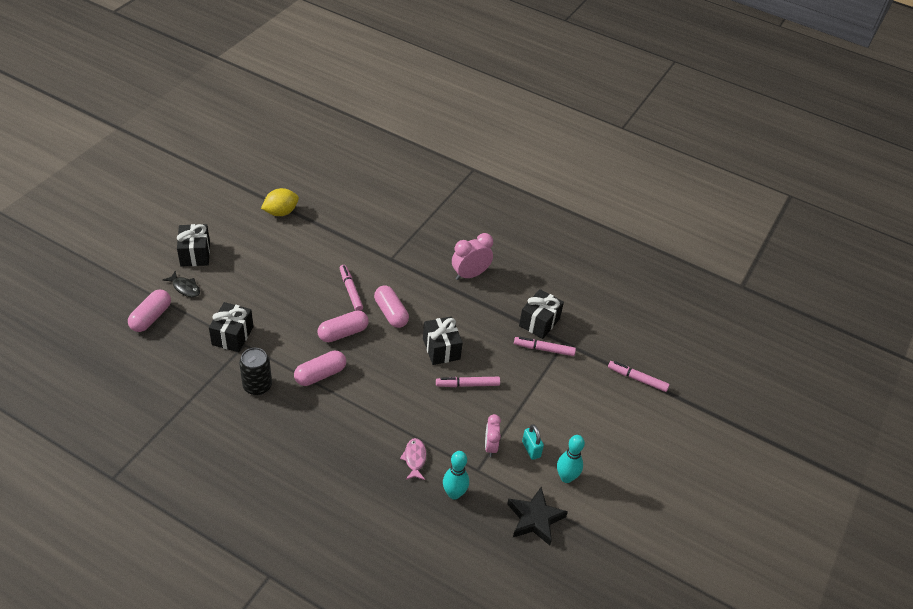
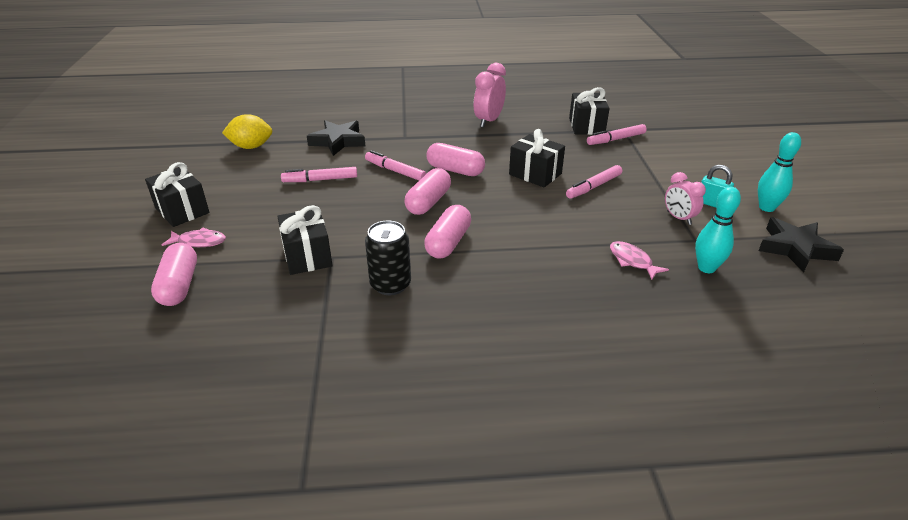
camera: 30 degrees left, 10 degrees down
black fish [163,271,200,297] -> pink fish [162,227,226,247]
yellow lemon [261,188,299,216] -> yellow lemon turned 60 degrees clockwise [222,114,272,149]
pink marker [608,361,670,392] -> pink marker moved to [281,167,357,182]
none -> black star [307,120,365,156]

